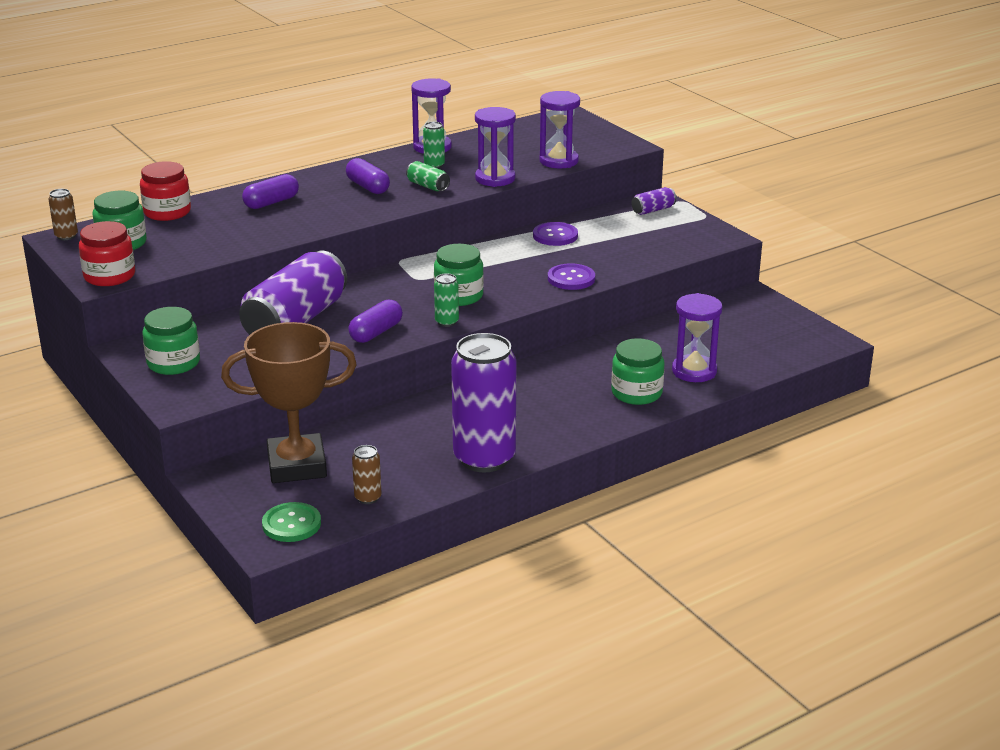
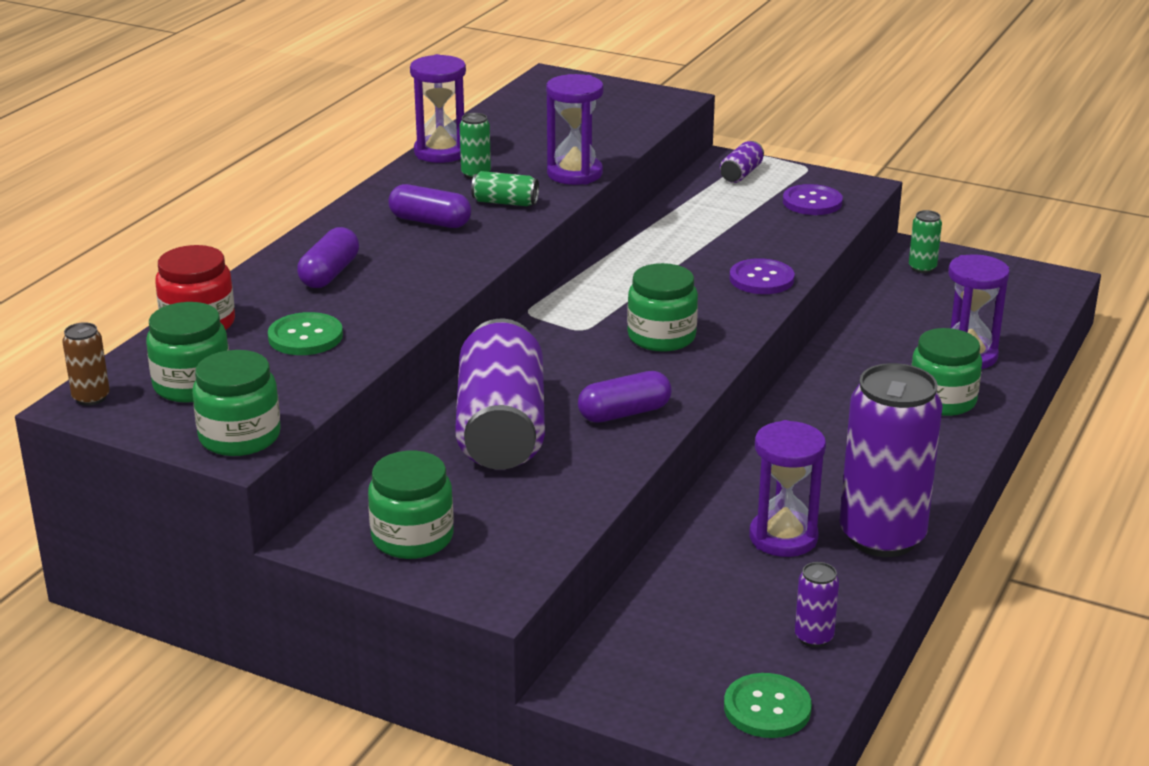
camera: 30 degrees left, 0 degrees up
red jar [79,221,135,286] -> green jar [192,350,281,456]
brown trophy [221,322,357,483] -> none
purple capsule [348,299,403,343] -> purple capsule turned 60 degrees clockwise [578,371,671,423]
brown can [352,445,381,504] -> purple can [795,562,839,647]
green can [434,273,459,327] -> green can moved to [909,210,942,273]
purple button [533,222,578,246] -> purple button moved to [783,184,843,215]
purple hourglass [539,91,580,168] -> purple hourglass moved to [749,420,826,557]
none -> green button [268,312,343,355]

